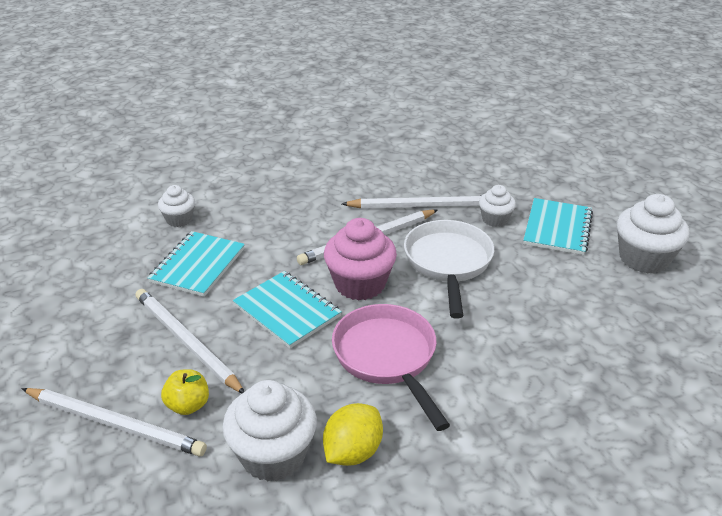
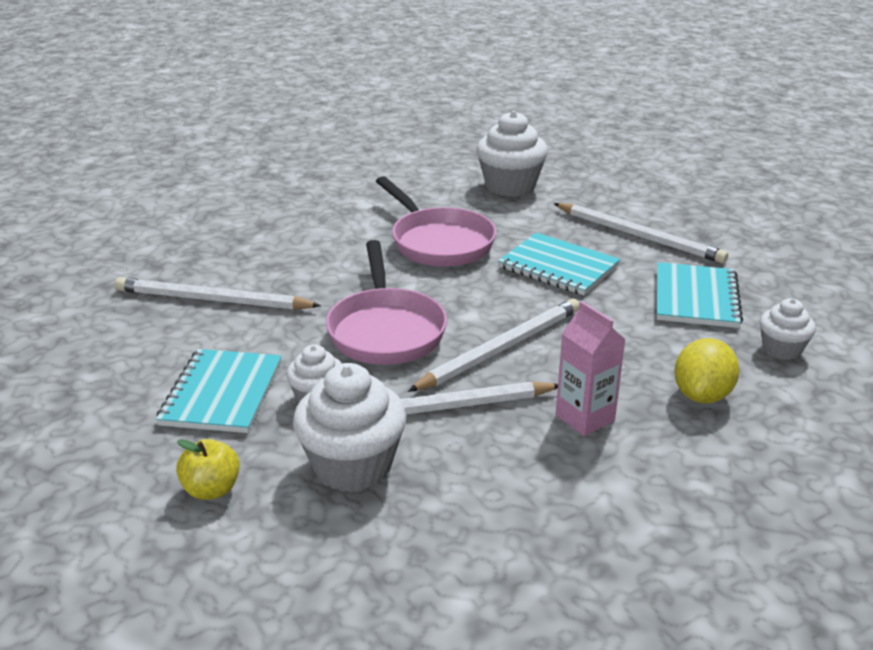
camera: 170 degrees right, 5 degrees down
white pencil [21,388,207,456] -> white pencil moved to [115,277,321,310]
yellow apple [161,369,209,415] -> yellow apple moved to [176,439,240,500]
yellow lemon [323,403,383,466] -> yellow lemon moved to [674,338,740,404]
pink cupcake [324,218,397,300] -> none
white pan [404,220,494,319] -> pink pan [326,240,447,365]
white cupcake [617,194,690,274] -> white cupcake moved to [293,363,407,492]
none -> pink carton [556,301,626,436]

